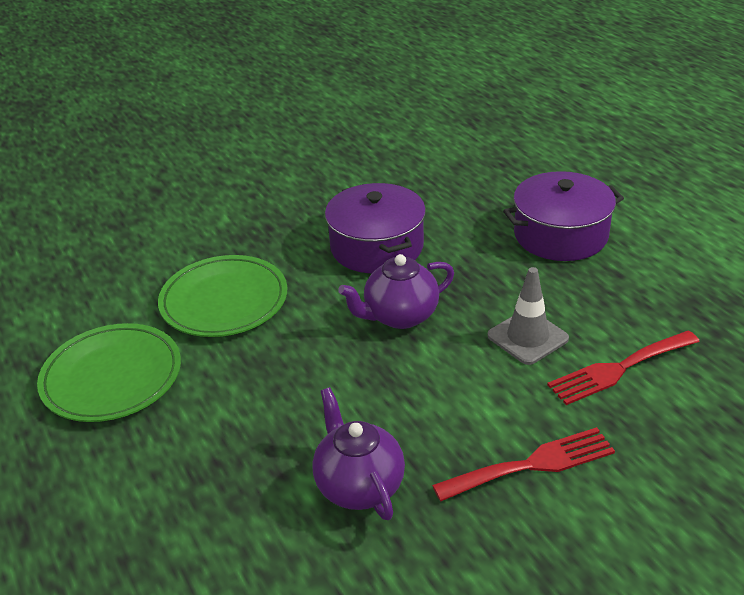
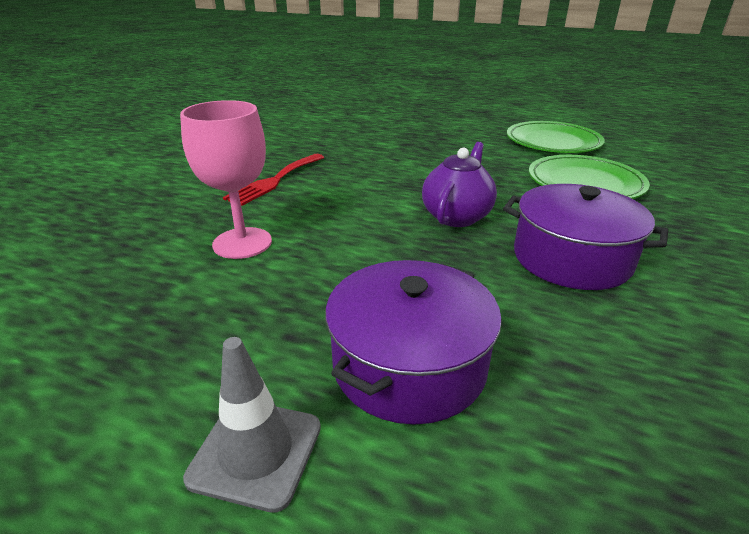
camera: 140 degrees right, 5 degrees down
purple teapot [312,387,405,520] -> none
grey traffic cone [488,267,569,365] -> grey traffic cone moved to [183,337,321,513]
red fork [547,330,700,405] -> pink goblet [180,100,272,259]

